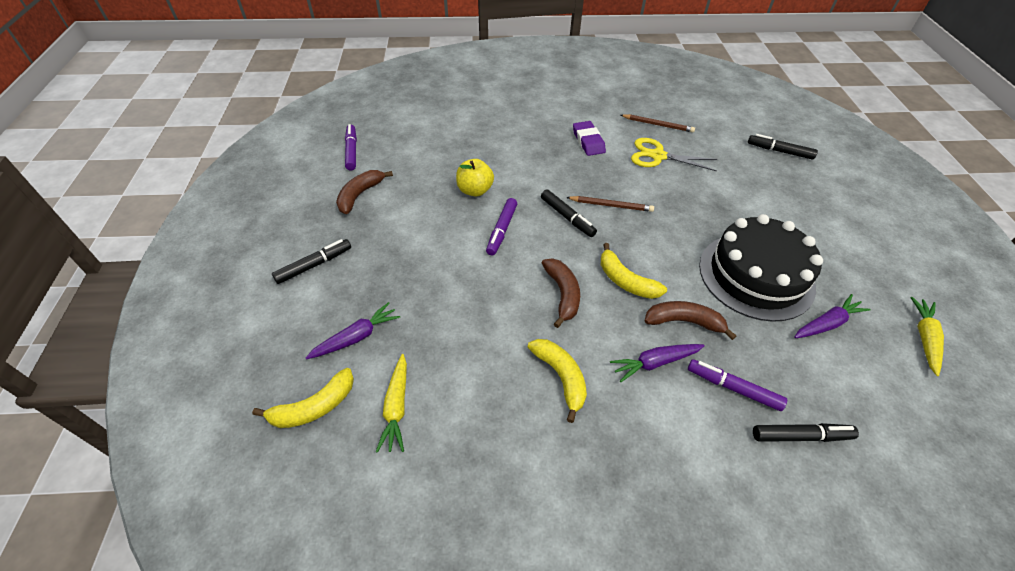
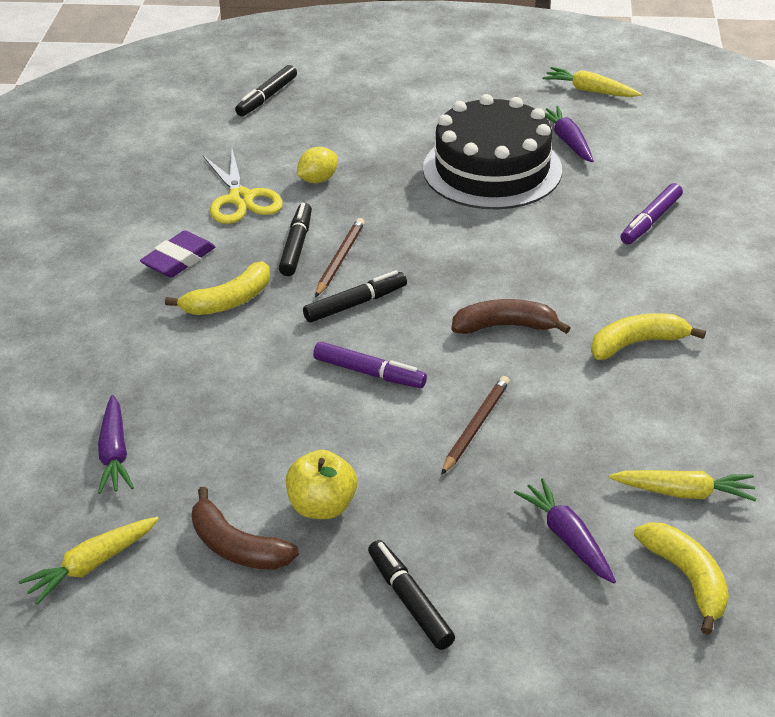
camera: 80 degrees left, 10 degrees down
purple marker [345,124,357,171] -> yellow carrot [18,517,159,605]
yellow apple [456,159,494,197] -> yellow apple moved to [286,450,357,519]
purple eraser [573,121,606,156] -> purple eraser turned 45 degrees counterclockwise [140,231,215,278]
yellow banana [601,243,667,299] -> yellow banana moved to [165,261,270,315]
purple carrot [610,344,705,382] -> purple carrot moved to [98,395,134,494]
brown pencil [621,114,695,133] -> brown pencil moved to [441,376,510,475]
yellow scissors [631,138,717,171] -> yellow scissors turned 45 degrees counterclockwise [203,149,283,224]
brown banana [645,301,737,340] -> none
black marker [753,423,859,442] -> black marker moved to [279,203,312,276]
none -> yellow lemon [297,147,338,183]

